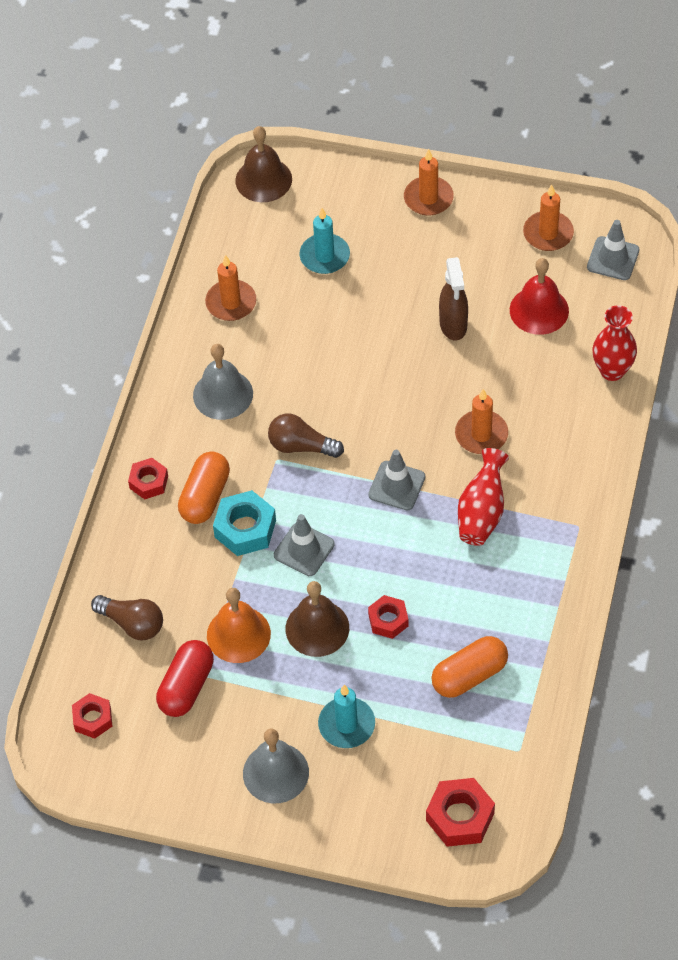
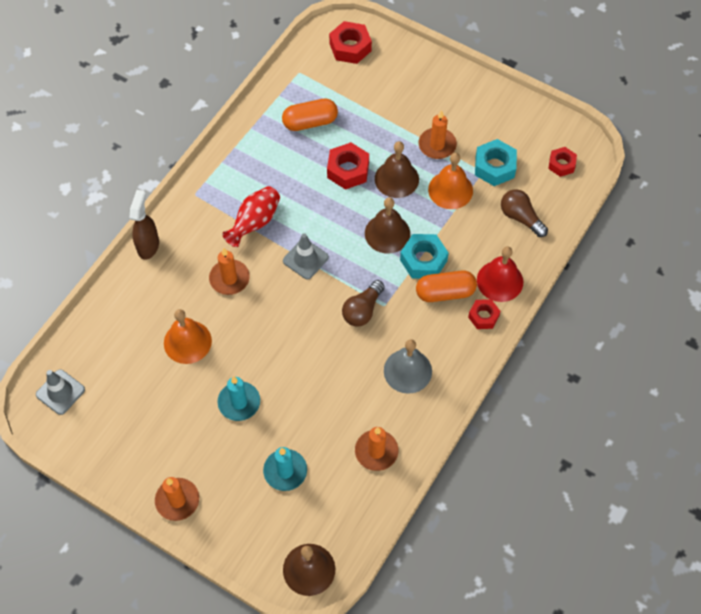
camera: 165 degrees left, 5 degrees up
red capsule [156,640,214,717] -> turquoise nut [475,139,517,186]
orange capsule [178,452,230,524] -> orange capsule turned 45 degrees clockwise [416,271,477,302]
grey bell [243,728,309,804] -> none
brown light bulb [268,413,344,458] -> brown light bulb turned 90 degrees clockwise [342,280,385,327]
grey traffic cone [274,514,335,576] -> brown bell [365,197,410,253]
turquoise candle [318,685,375,748] -> turquoise candle moved to [217,376,260,421]
red nut [368,595,409,639] -> red nut [327,142,369,190], size x1.55
brown spray bottle [439,257,468,340] -> brown spray bottle moved to [129,190,159,260]
red bell [510,258,569,335] -> red bell moved to [477,246,523,302]
orange candle [523,184,574,251] -> orange candle moved to [418,110,457,159]
red vase [593,305,637,381] -> none
none -> orange bell [164,309,212,364]

